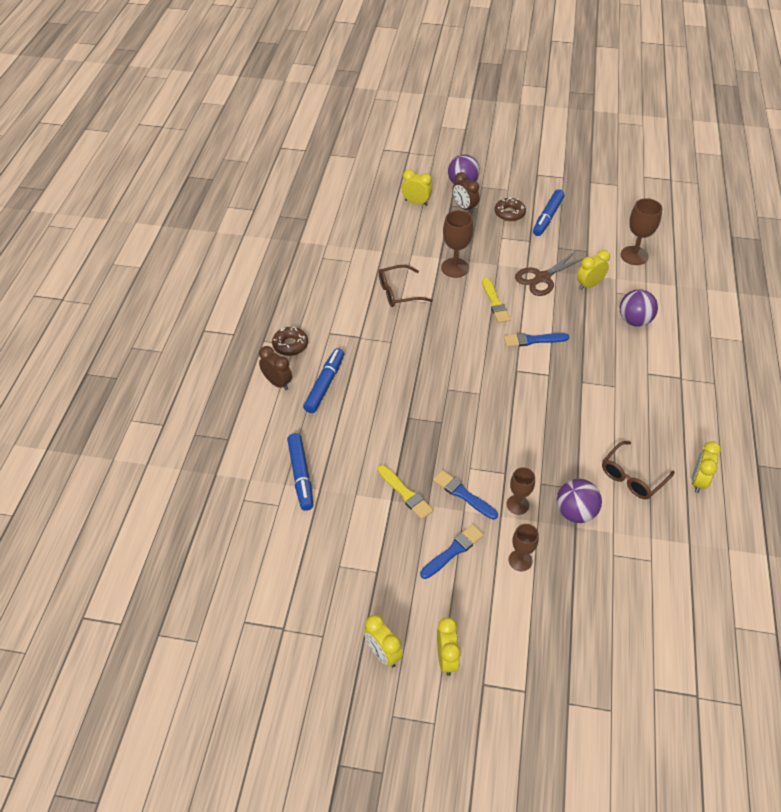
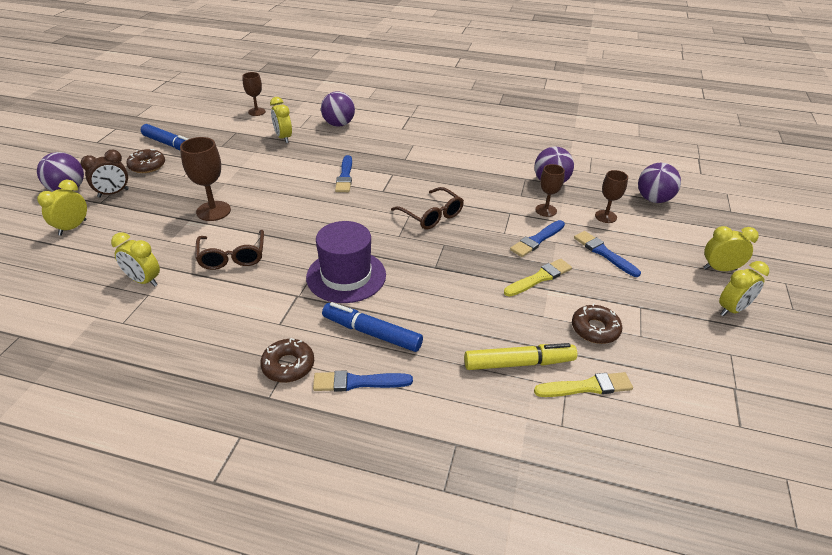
camera: 85 degrees left, 10 degrees down
brown clock [259,346,292,390] -> blue brush [313,370,413,392]
blue marker [287,433,313,511] -> yellow marker [464,343,577,370]
yellow brush [482,278,511,323] -> yellow brush moved to [534,372,633,397]
brown scissors [515,251,584,296] -> none
brown glasses [602,441,675,499] -> brown glasses moved to [391,187,464,229]
brown goblet [621,198,662,265] -> brown goblet [242,72,266,116], size x0.65
yellow clock [692,441,721,493] -> yellow clock moved to [111,232,160,287]
none -> purple hat [306,221,386,303]
none -> brown donut [572,303,622,344]
none -> purple ball [638,163,681,203]

